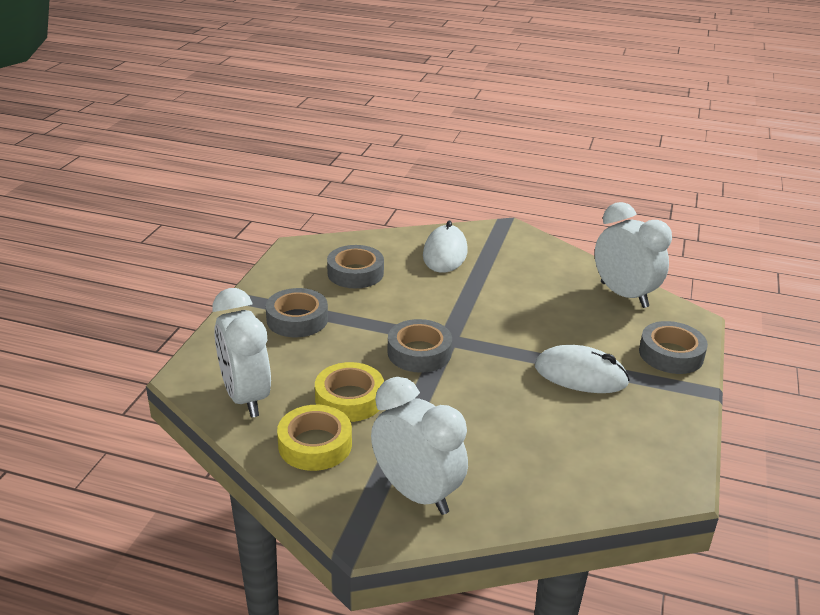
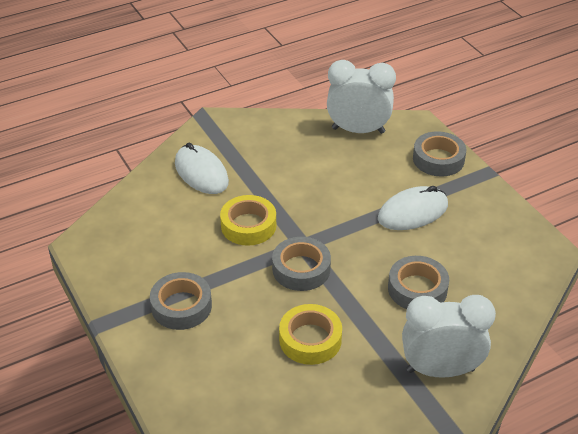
camera: 45 degrees left, 10 degrees up
white clock [213,288,271,418] -> none
yellow tape [277,405,352,471] -> yellow tape moved to [220,195,276,246]
grey tape [327,245,384,288] -> grey tape moved to [388,256,449,309]

